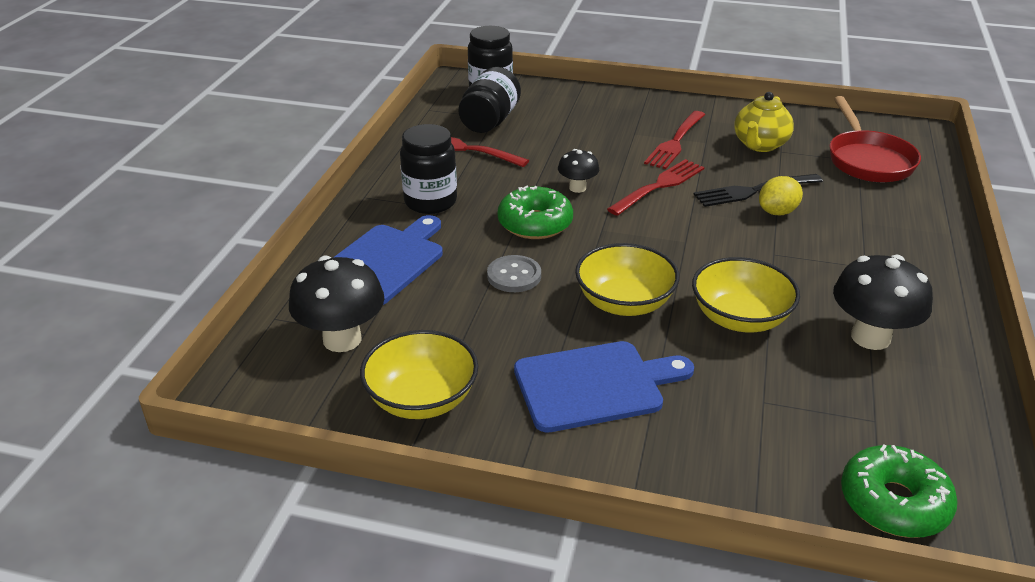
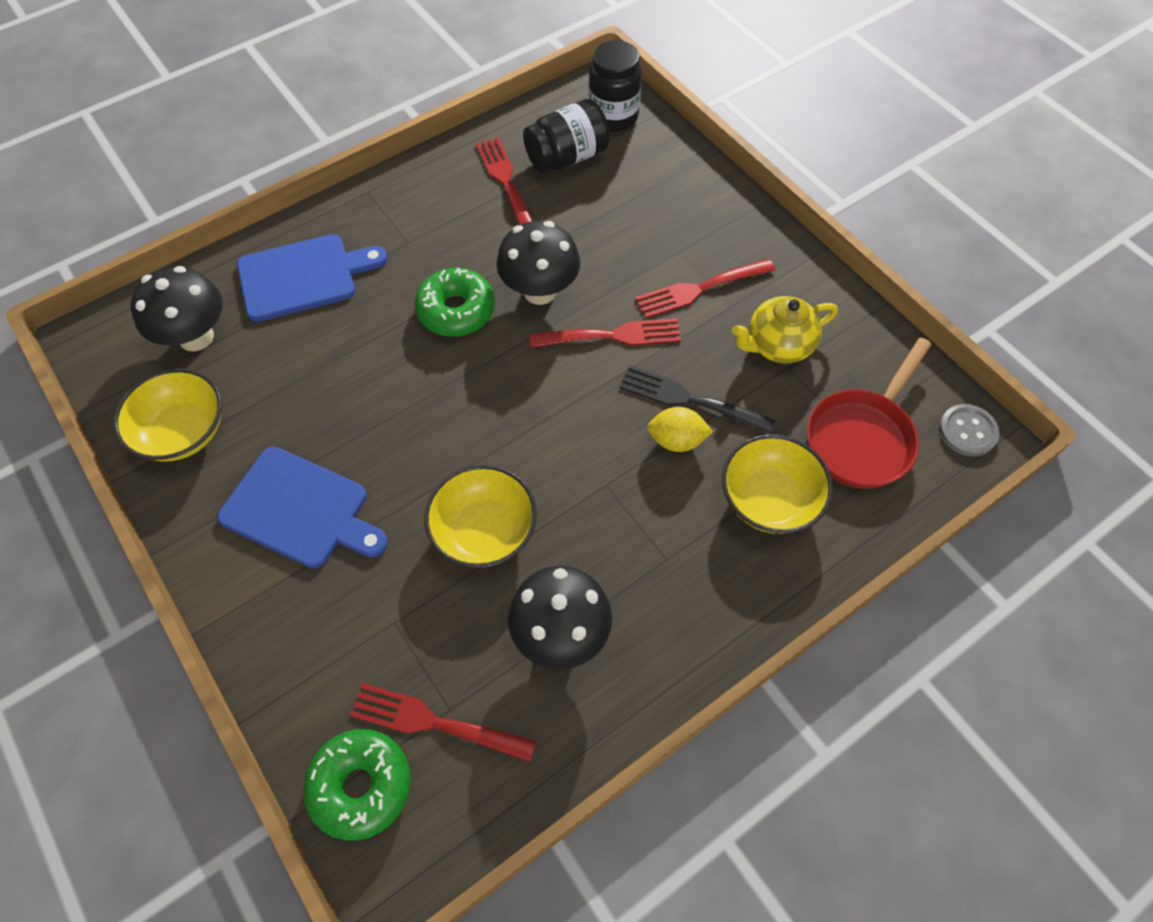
camera: 40 degrees right, 25 degrees up
black jar [400,124,457,214] -> none
grey button [487,255,541,292] -> grey button moved to [939,404,1000,457]
black mushroom [558,149,599,193] -> black mushroom [497,221,580,305], size x1.79
yellow bowl [575,243,679,316] -> yellow bowl moved to [722,434,833,534]
none -> red fork [349,683,536,762]

